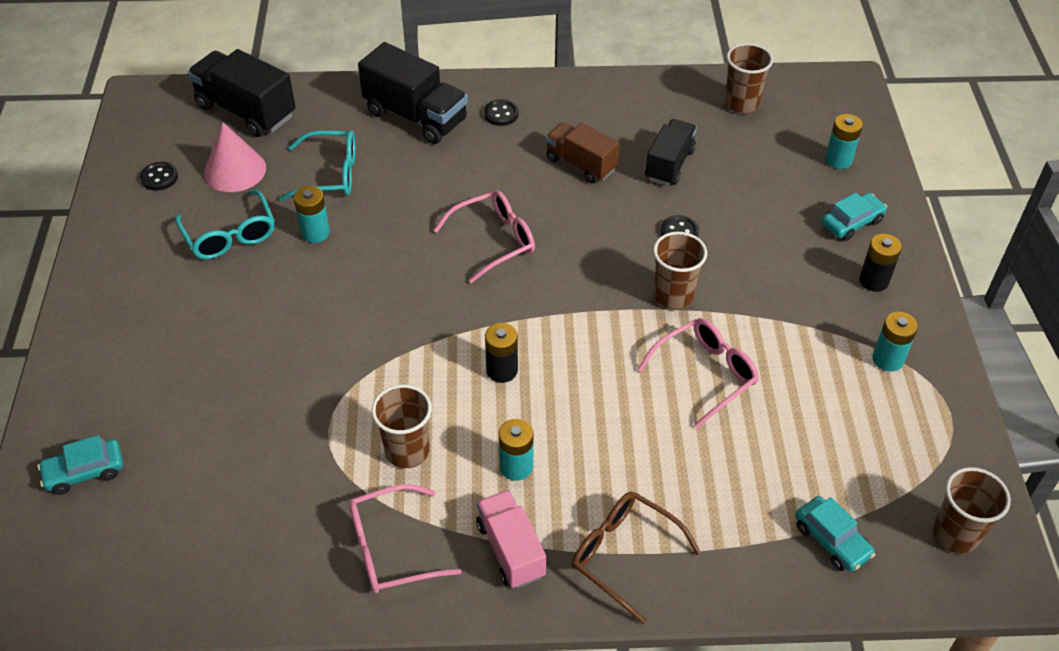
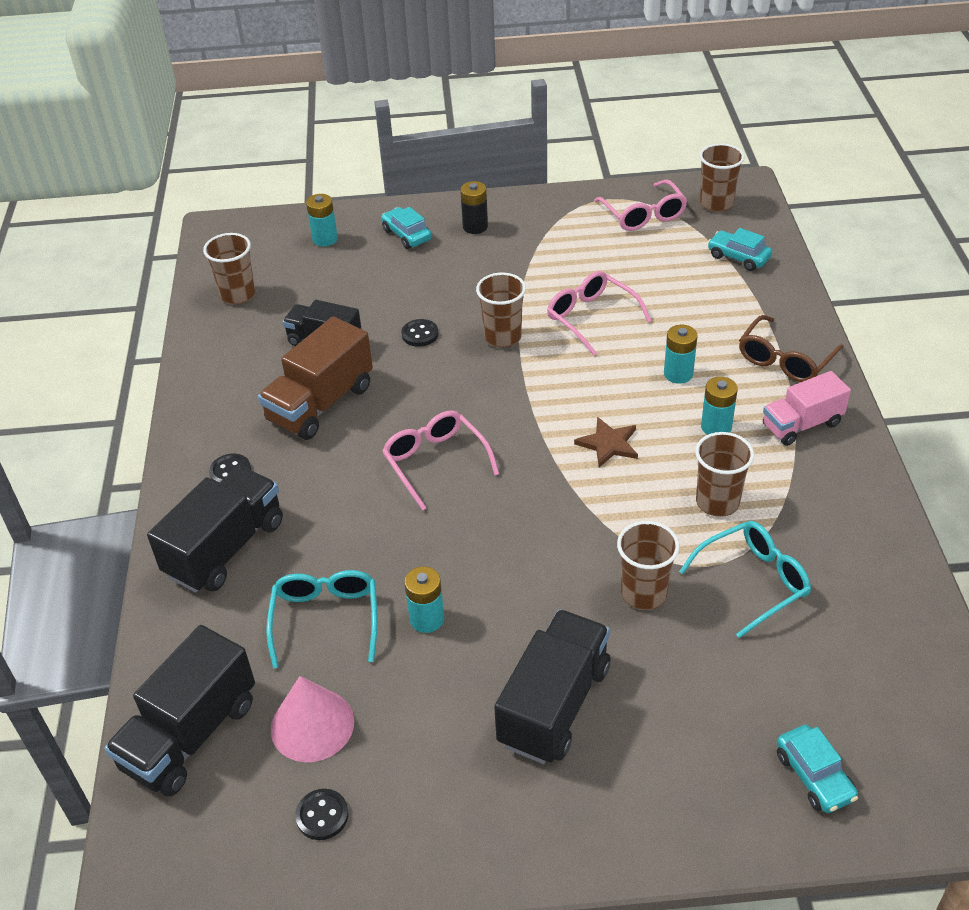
camera: 90 degrees left, 5 degrees down
turquoise glasses [175,190,275,259] -> turquoise glasses moved to [679,521,811,638]
pink glasses [349,484,462,593] -> pink glasses moved to [594,180,687,231]
black battery [485,323,518,383] -> brown star [574,417,638,468]
brown truck [545,122,620,183] -> brown truck [258,316,373,440], size x1.52
turquoise car [795,496,875,572] -> turquoise car turned 105 degrees counterclockwise [708,228,772,271]
turquoise battery [872,312,918,371] -> turquoise battery moved to [664,325,697,384]
none -> black truck [494,609,610,764]
none -> brown cup [617,521,680,610]

